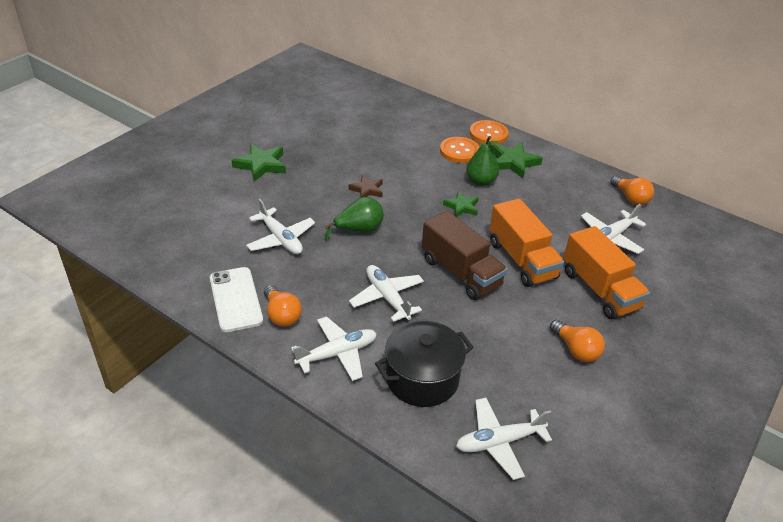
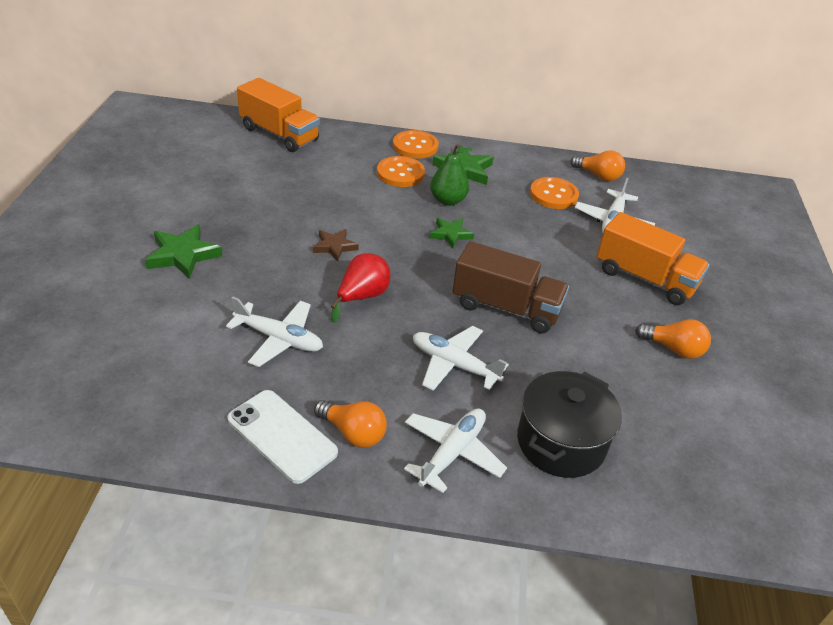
camera: 30 degrees left, 0 degrees up
green pear [325,197,384,241] -> red pear [331,253,390,323]
white plane [456,398,552,480] -> none
orange truck [489,199,564,287] -> orange truck moved to [237,78,320,152]
none -> orange button [530,177,579,209]

